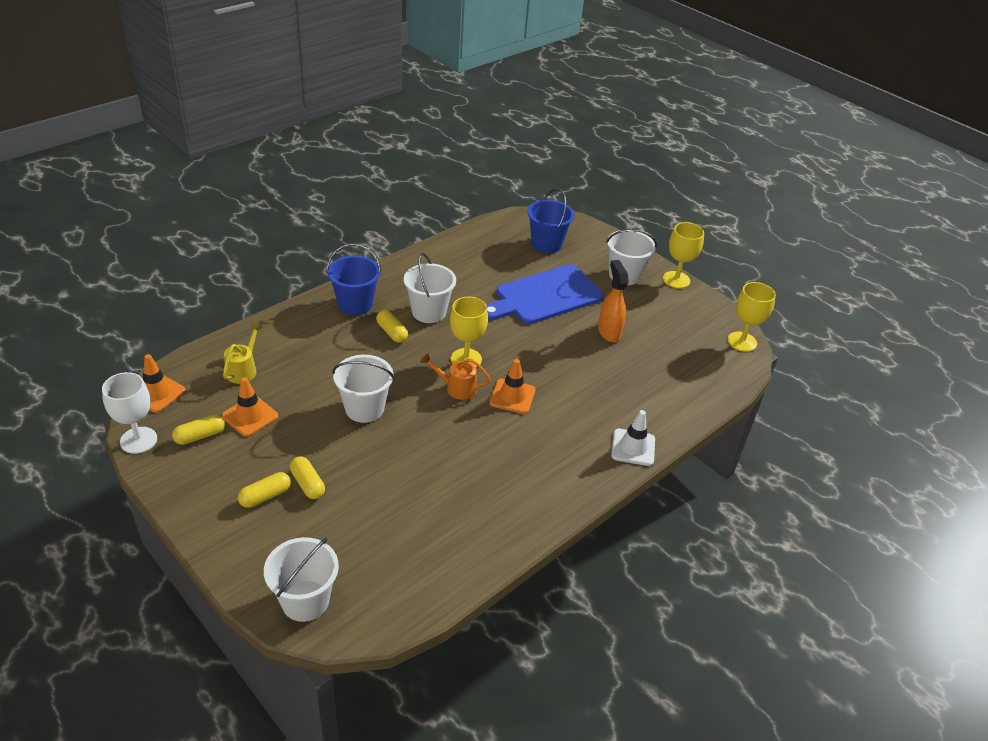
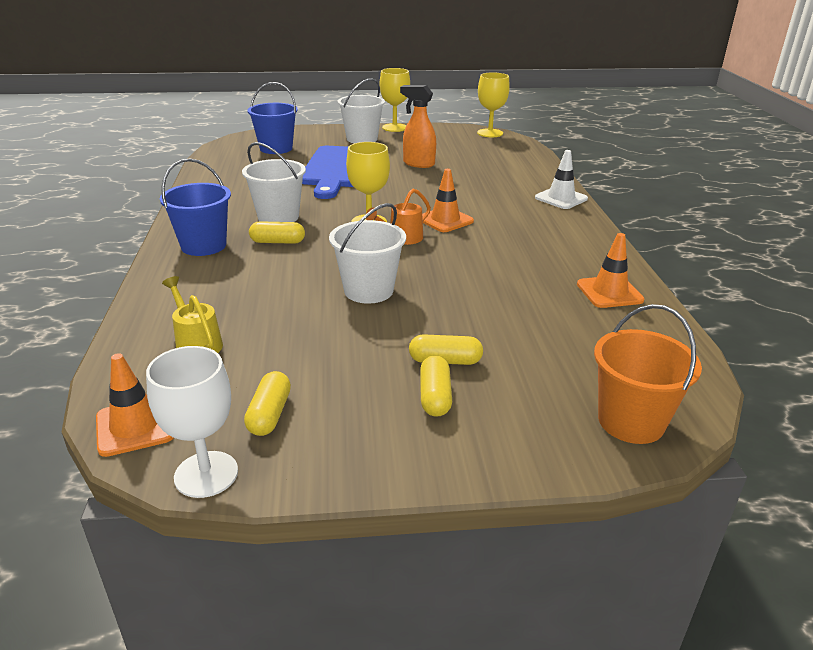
camera: 50 degrees left, 10 degrees down
orange traffic cone [222,377,278,437] -> orange traffic cone moved to [577,233,645,308]
white bucket [264,537,339,622] -> orange bucket [594,304,702,444]

